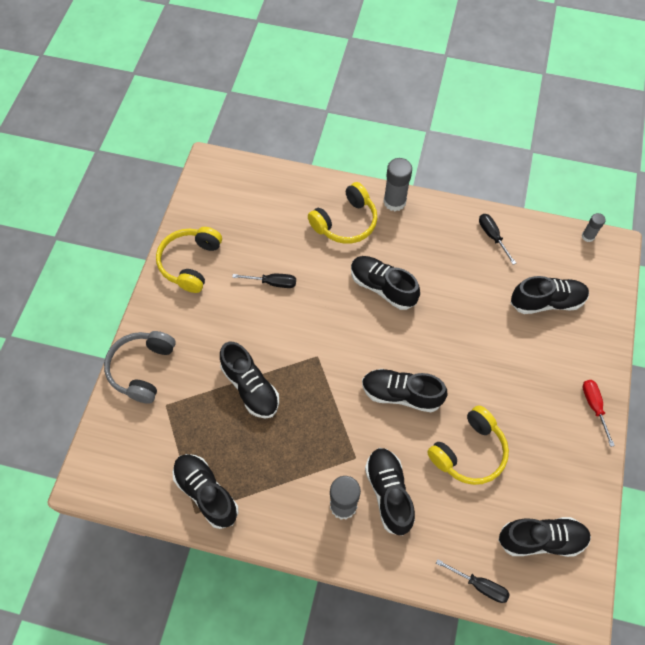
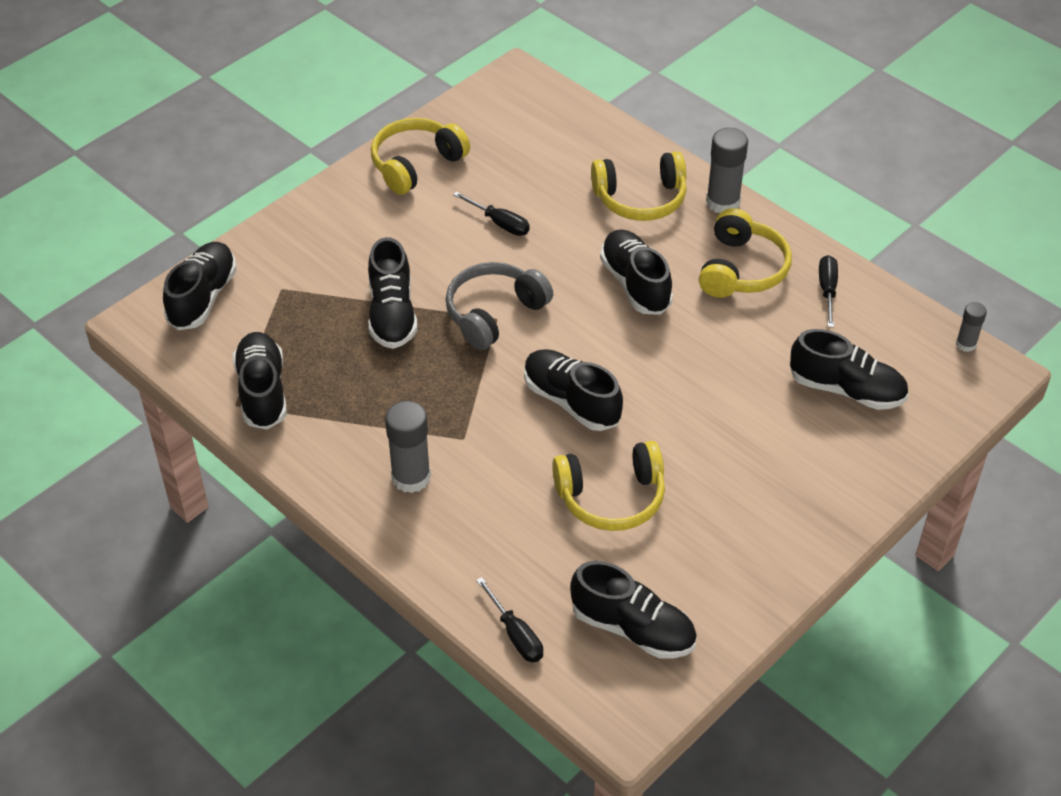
camera: 30 degrees right, 15 degrees down
grey headphones [104,331,176,403] -> grey headphones moved to [446,262,553,350]
black shoe [365,448,415,536] -> black shoe moved to [163,242,237,330]
red screwdriver [583,380,615,447] -> none
none -> yellow headphones [699,208,792,298]

